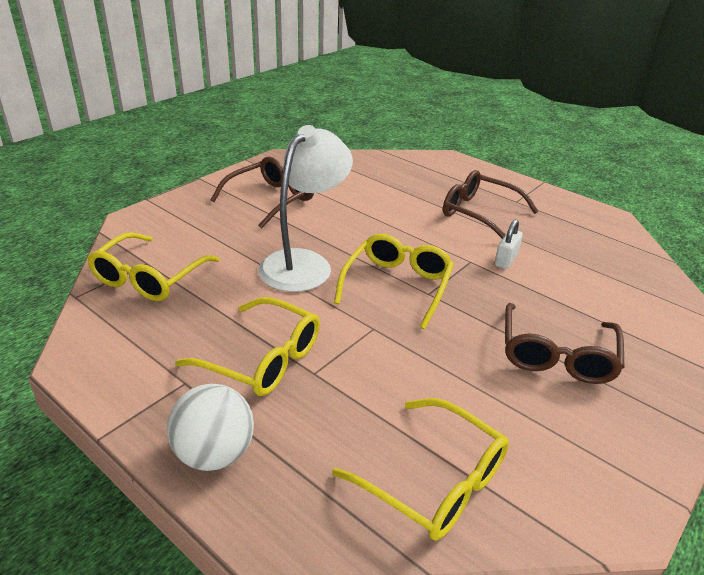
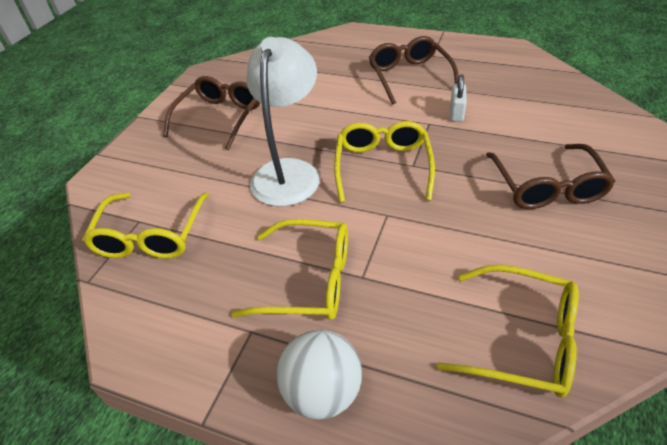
camera: 15 degrees left, 10 degrees up
brown glasses [443,170,539,239] -> brown glasses turned 60 degrees clockwise [369,36,459,104]

